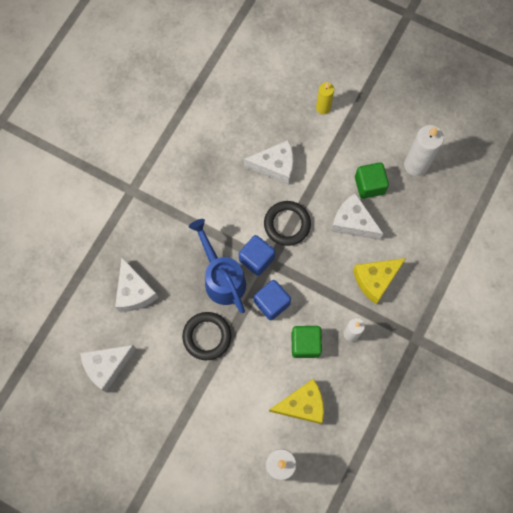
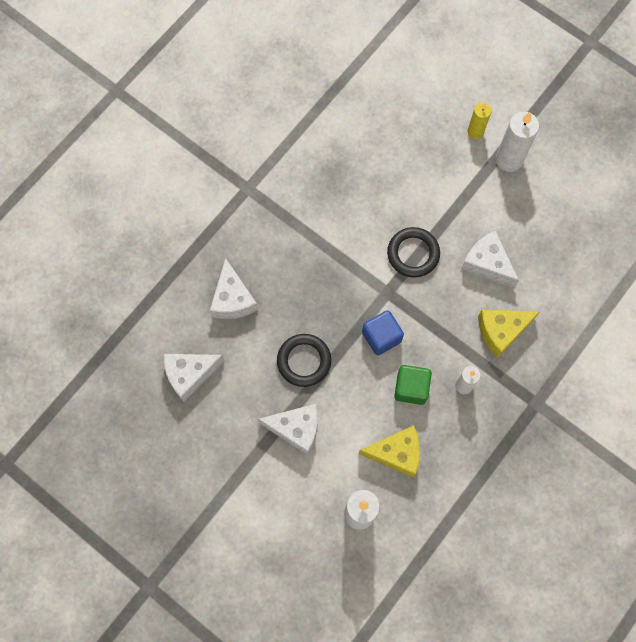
camera: 10 degrees right, 0 degrees up
blue watering can [189,219,246,313] -> none
blue cube [239,235,275,276] -> none
white cheese [244,140,293,185] -> white cheese moved to [258,404,317,455]
green cube [355,162,389,199] -> none
white candle [404,125,444,176] -> white candle moved to [496,112,539,172]

